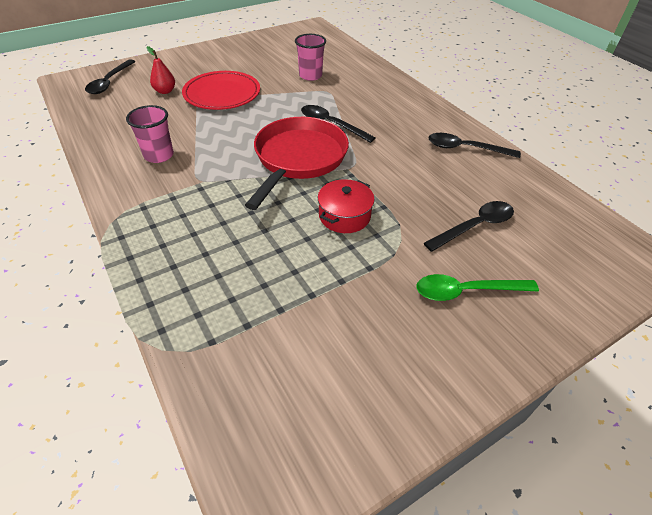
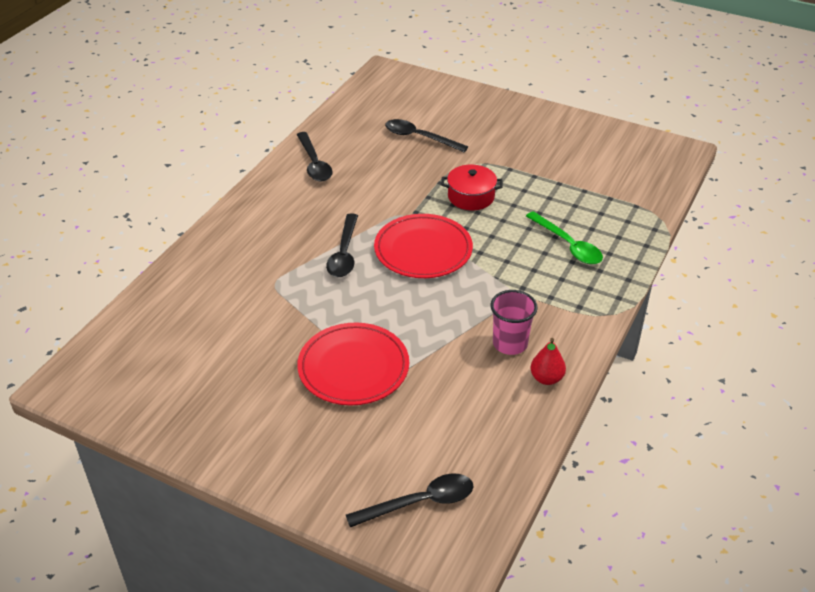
camera: 120 degrees left, 5 degrees down
red pear [147,46,175,94] -> red pear moved to [531,338,566,385]
red pan [245,117,349,210] -> red plate [374,214,473,278]
pink cup [295,34,326,81] -> none
green spoon [417,274,539,301] -> green spoon moved to [526,211,603,264]

